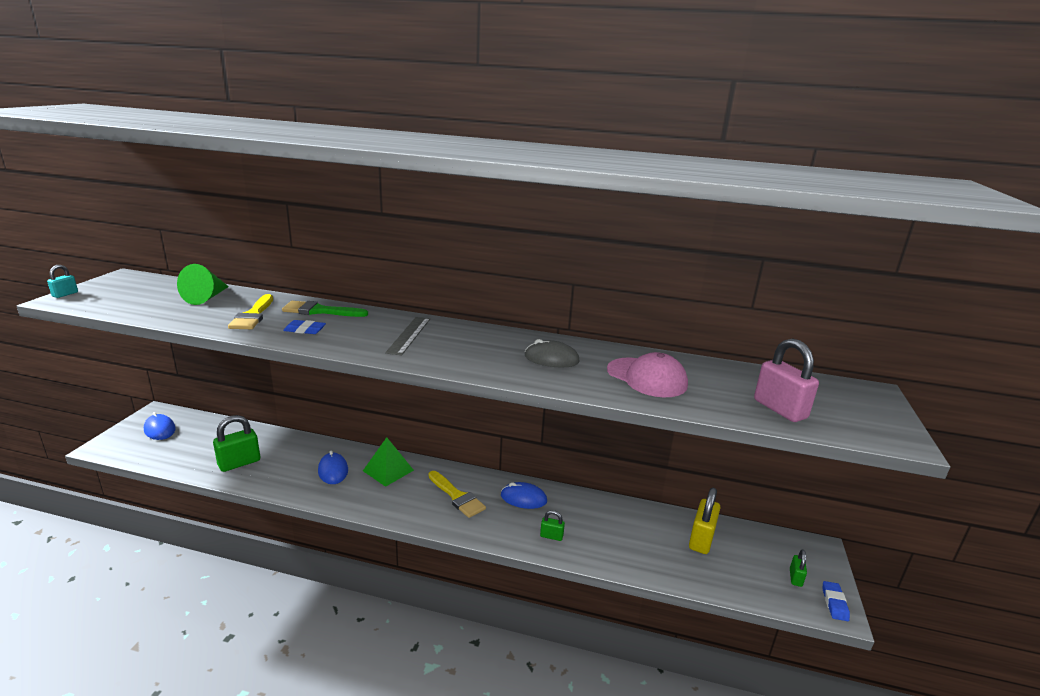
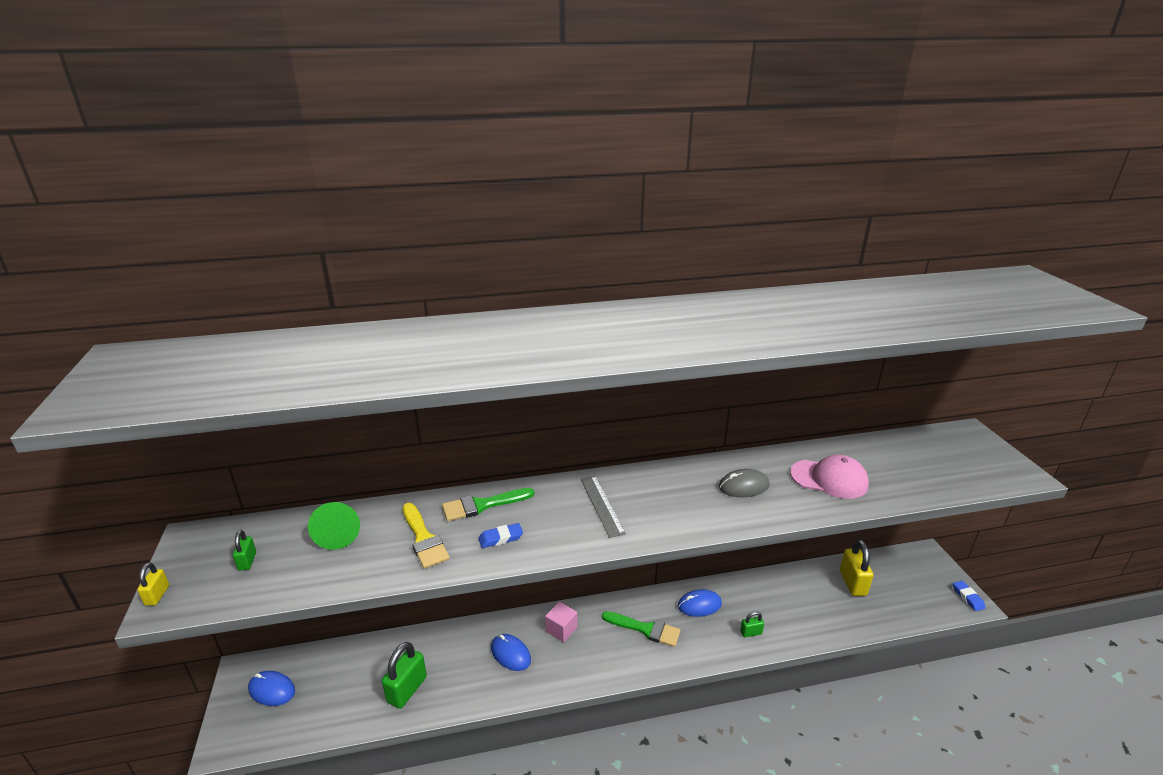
camera: 25 degrees left, 5 degrees up
turquoise padlock [47,265,78,298] -> yellow padlock [137,562,169,606]
green pyramid [363,437,414,487] -> pink cube [545,602,577,642]
yellow brush [428,471,486,518] -> green brush [602,611,681,647]
pink padlock [754,338,819,422] -> none
green padlock [790,550,807,587] -> green padlock moved to [233,530,256,571]

